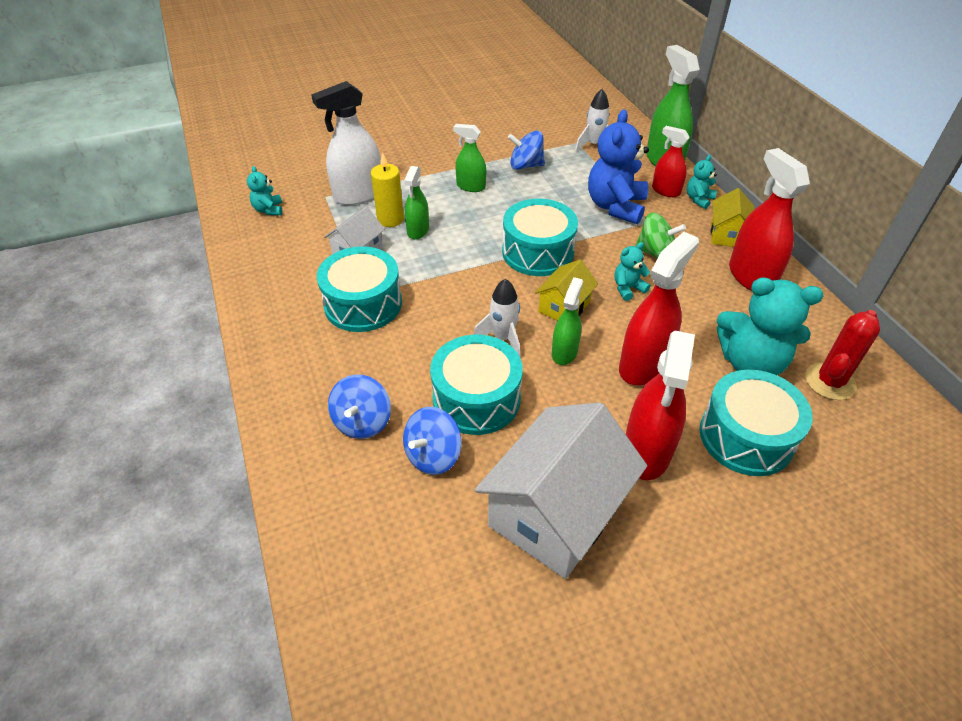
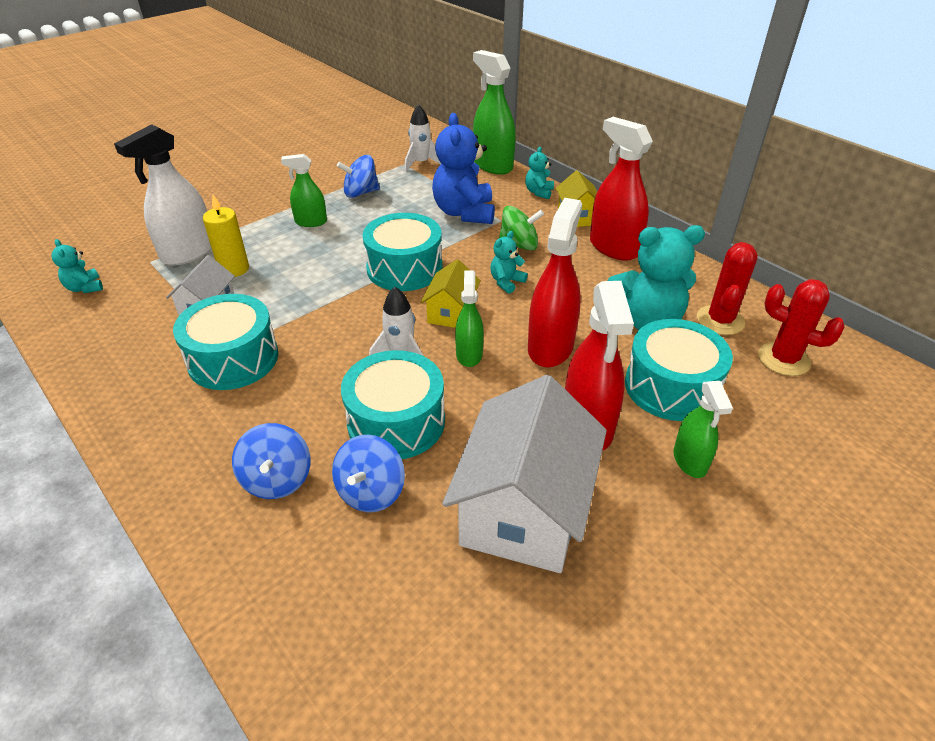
camera: 20 degrees left, 5 degrees down
green spray bottle [404,166,429,240] -> green spray bottle moved to [674,381,733,478]
red spray bottle [652,126,690,197] -> none
none -> red cactus [758,279,845,376]

